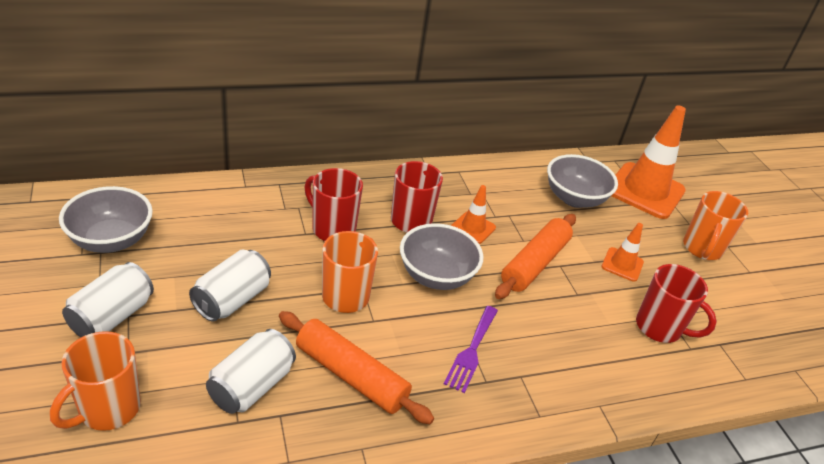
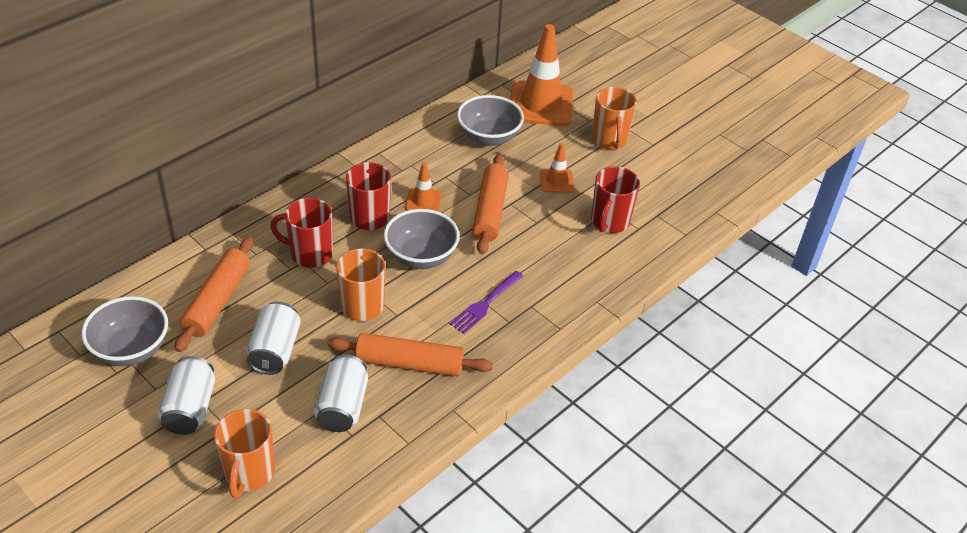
camera: 25 degrees left, 5 degrees up
purple fork [444,306,498,393] -> purple fork turned 45 degrees clockwise [450,271,524,334]
red mug [636,264,717,343] -> red mug turned 105 degrees clockwise [591,166,640,233]
none -> orange rolling pin [175,237,253,352]

